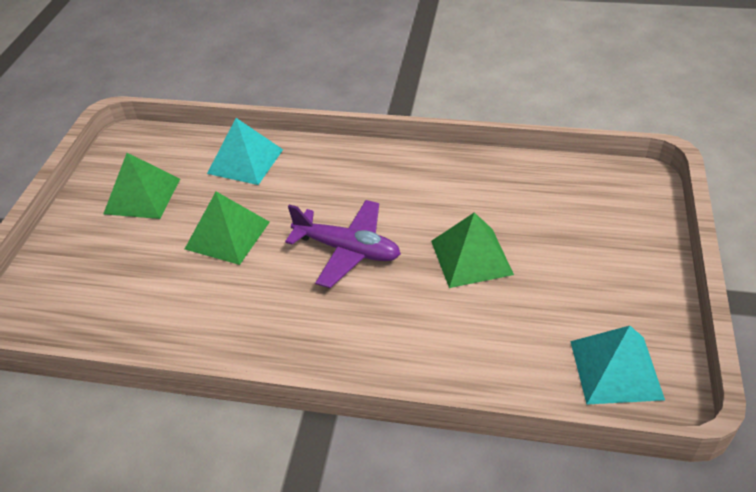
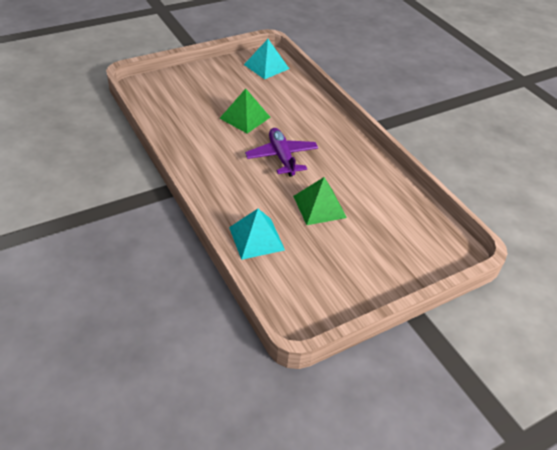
camera: 135 degrees left, 0 degrees up
green pyramid [103,153,180,219] -> none

